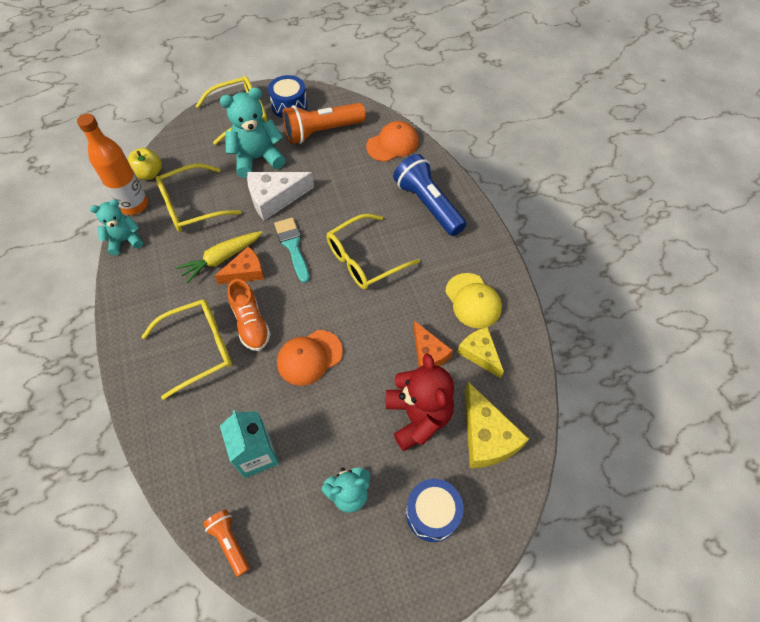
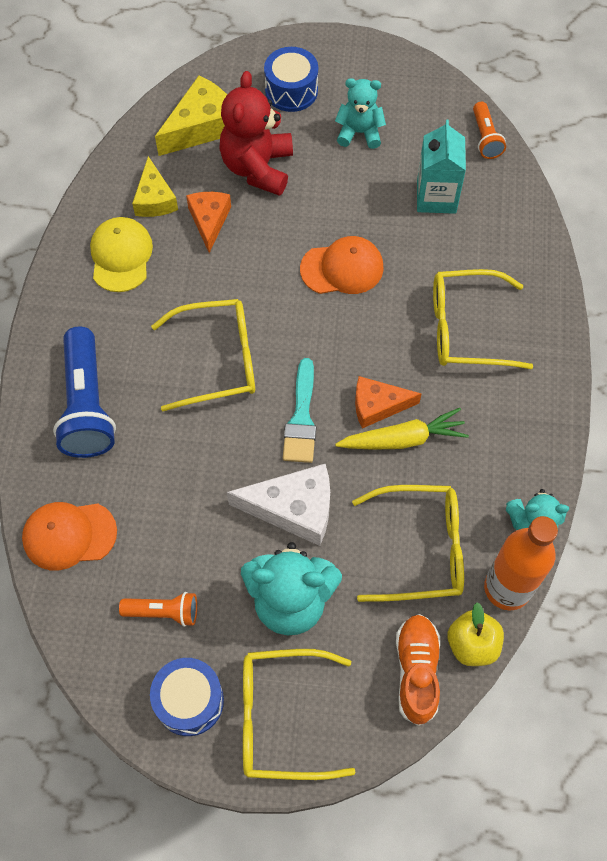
camera: 155 degrees left, 5 degrees up
orange shoe [227,279,271,351] -> orange shoe moved to [396,614,440,726]
orange flashlight [282,103,366,144] -> orange flashlight [119,592,197,627], size x0.53
yellow cheese [465,382,529,468] -> yellow cheese turned 45 degrees clockwise [155,75,227,156]

